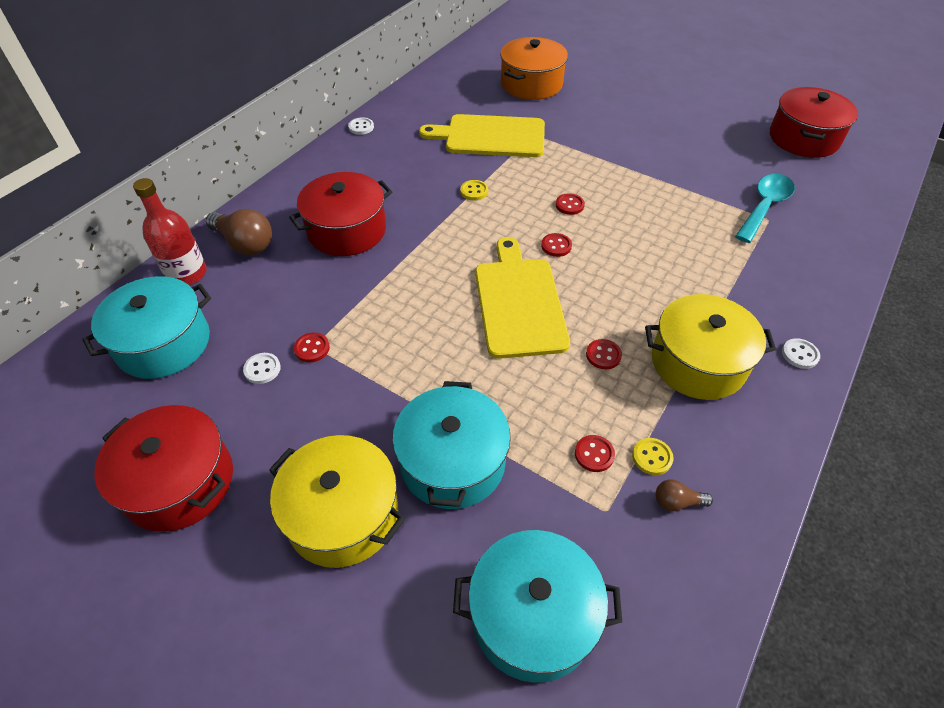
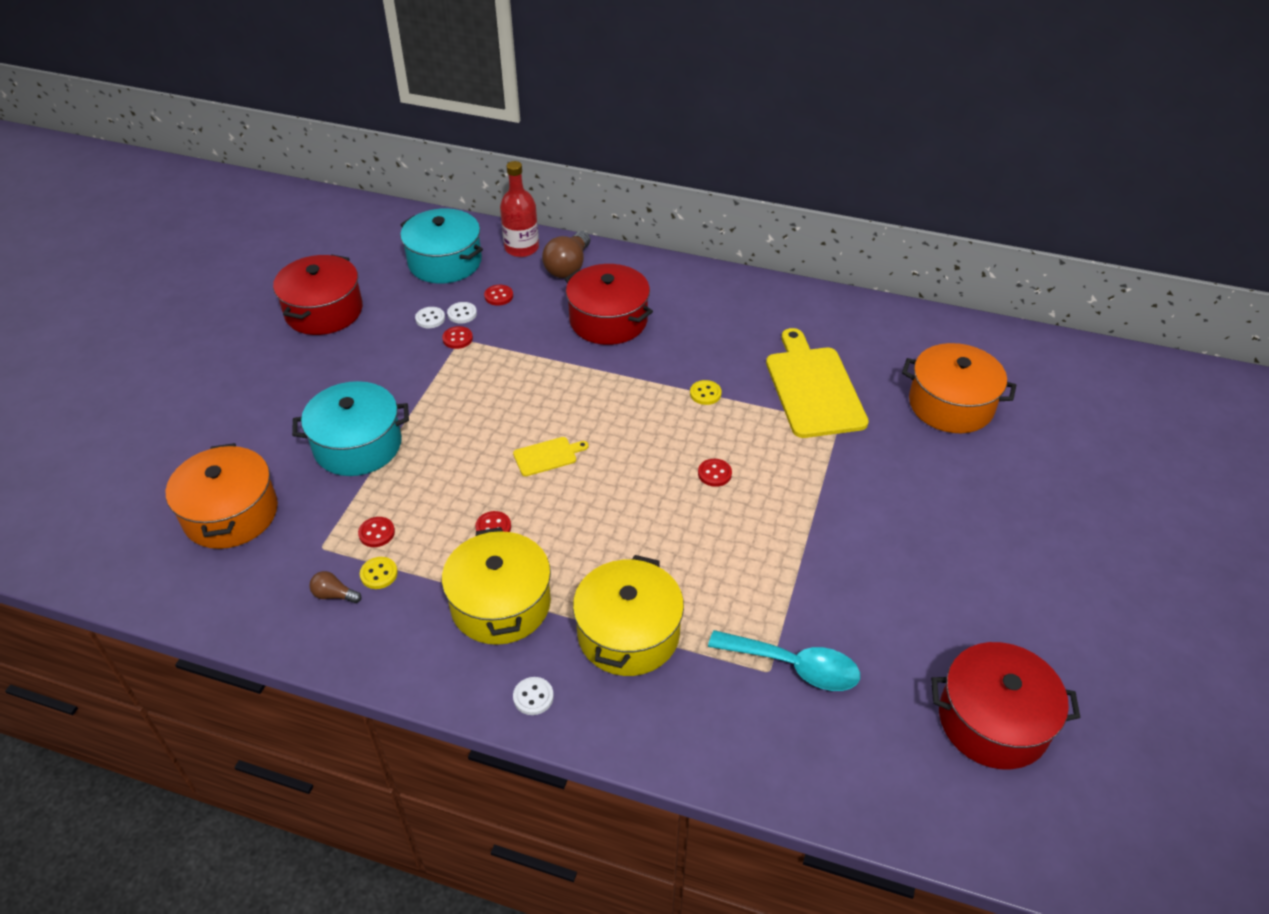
camera: 75 degrees right, 5 degrees down
yellow pot [269,435,405,568] -> yellow pot moved to [573,555,684,676]
white button [348,117,374,135] -> white button moved to [447,302,477,323]
turquoise pot [453,530,622,683] -> orange pot [166,443,278,549]
yellow cutting board [475,237,570,359] -> yellow cutting board [513,437,589,476], size x0.46
red button [541,233,572,257] -> red button moved to [484,285,513,306]
brown light bulb [656,479,713,512] -> brown light bulb turned 60 degrees counterclockwise [309,571,361,603]

